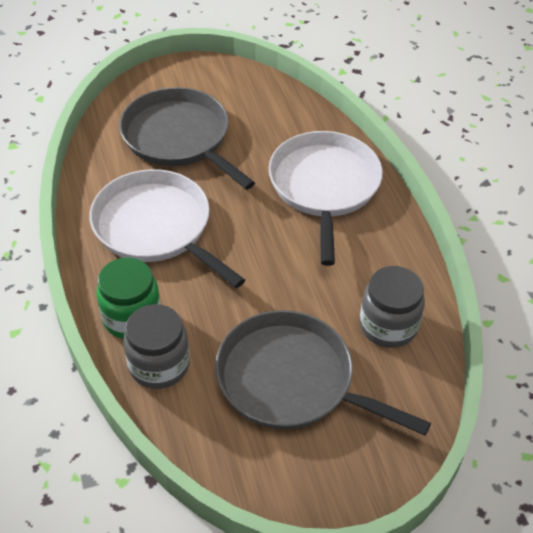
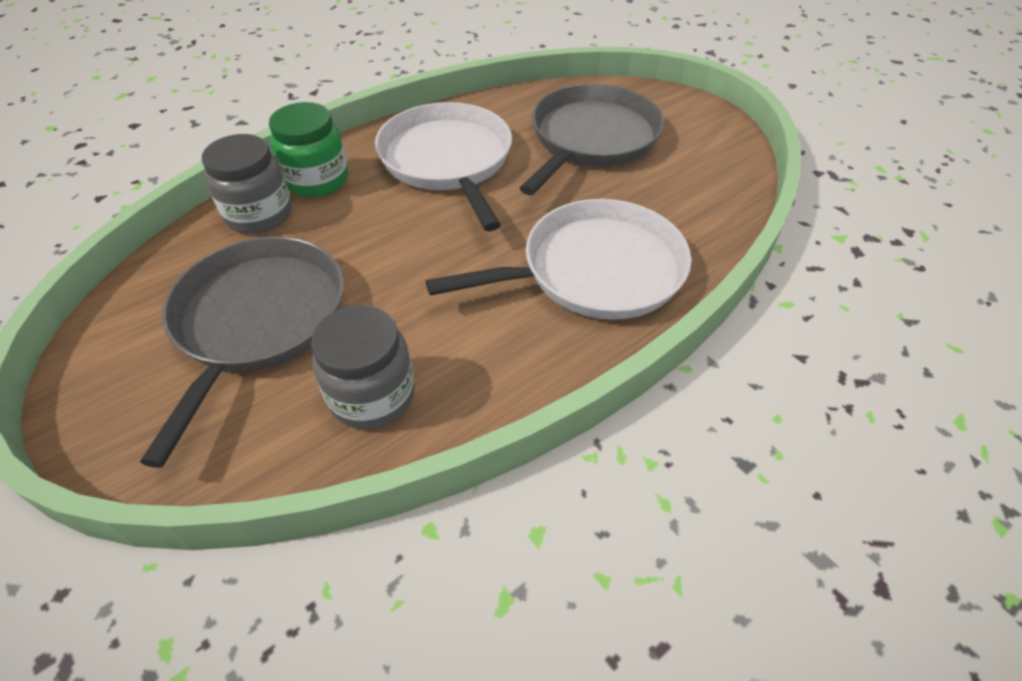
camera: 70 degrees right, 0 degrees up
white pan [89,169,245,288] -> white pan turned 45 degrees counterclockwise [375,102,512,231]

